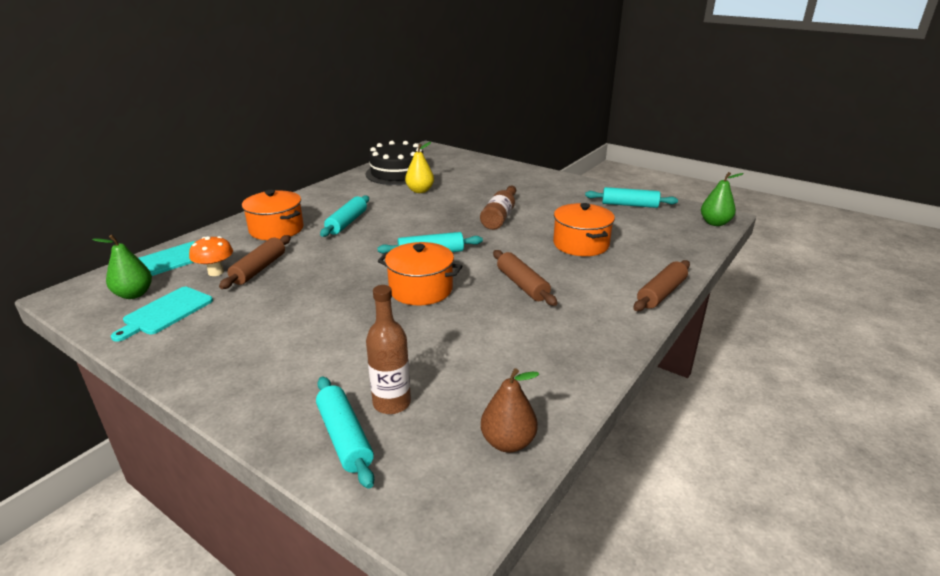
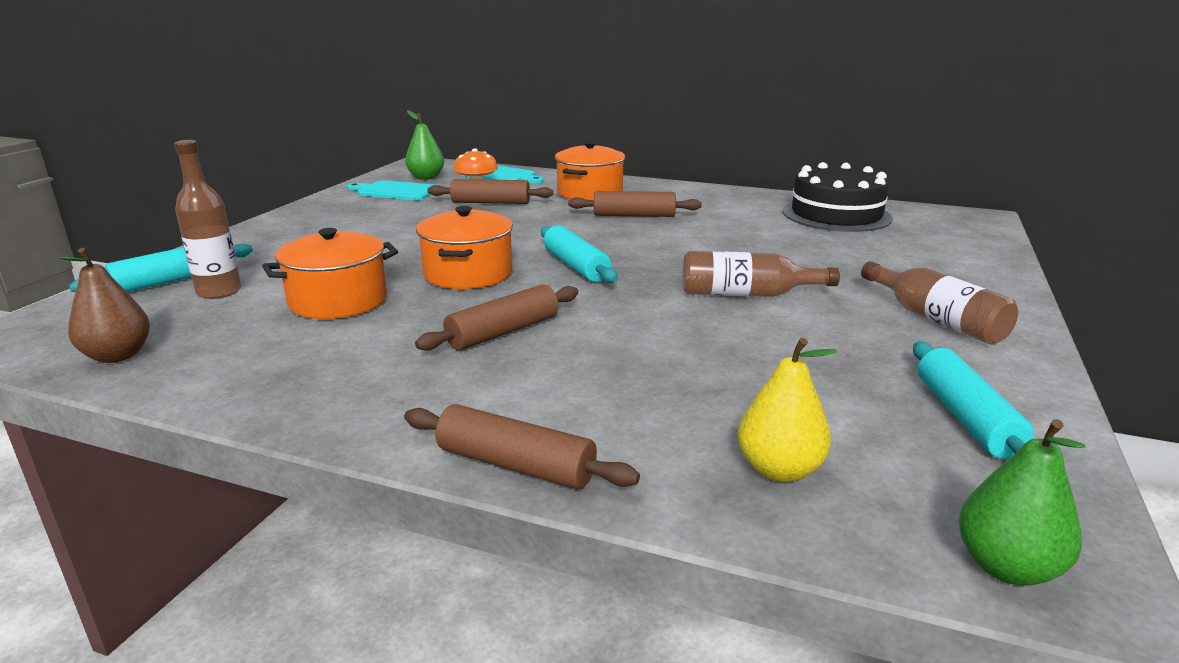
camera: 75 degrees right, 5 degrees down
turquoise rolling pin [320,195,369,237] -> brown rolling pin [568,191,702,217]
yellow pear [405,142,434,193] -> yellow pear moved to [738,338,837,482]
orange pot [553,203,615,256] -> orange pot moved to [262,228,398,319]
none -> brown bottle [861,261,1018,345]

